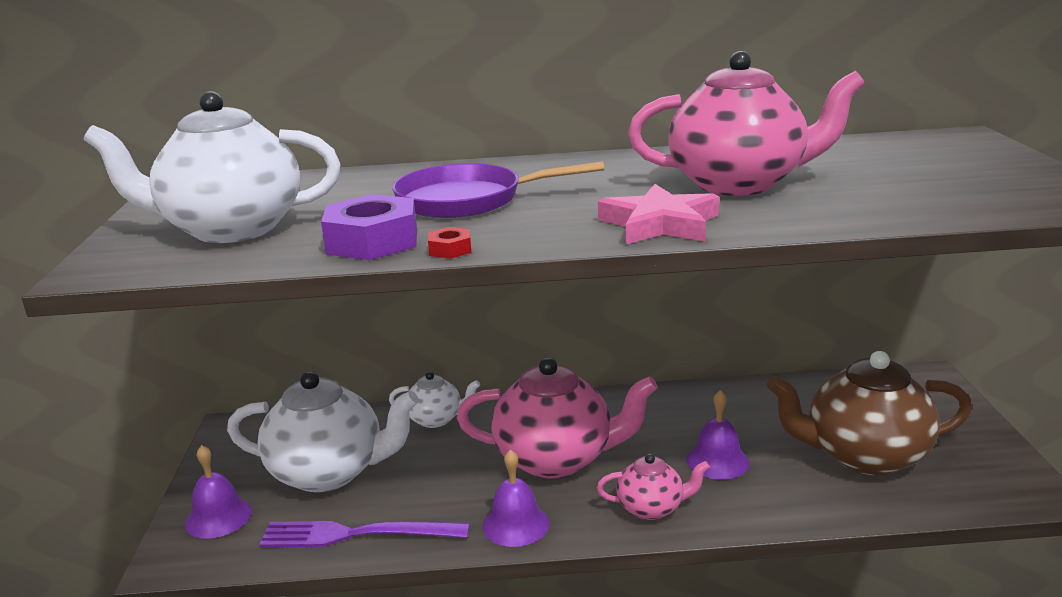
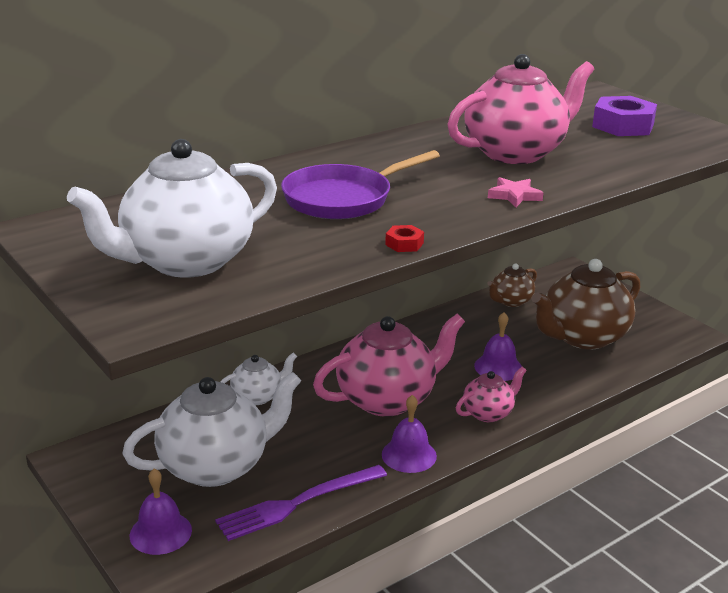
camera: 35 degrees left, 5 degrees up
purple nut [321,194,417,260] -> purple nut moved to [592,96,657,136]
pink star [598,184,719,244] -> pink star [488,177,543,207], size x0.58
none -> brown teapot [487,263,537,307]

